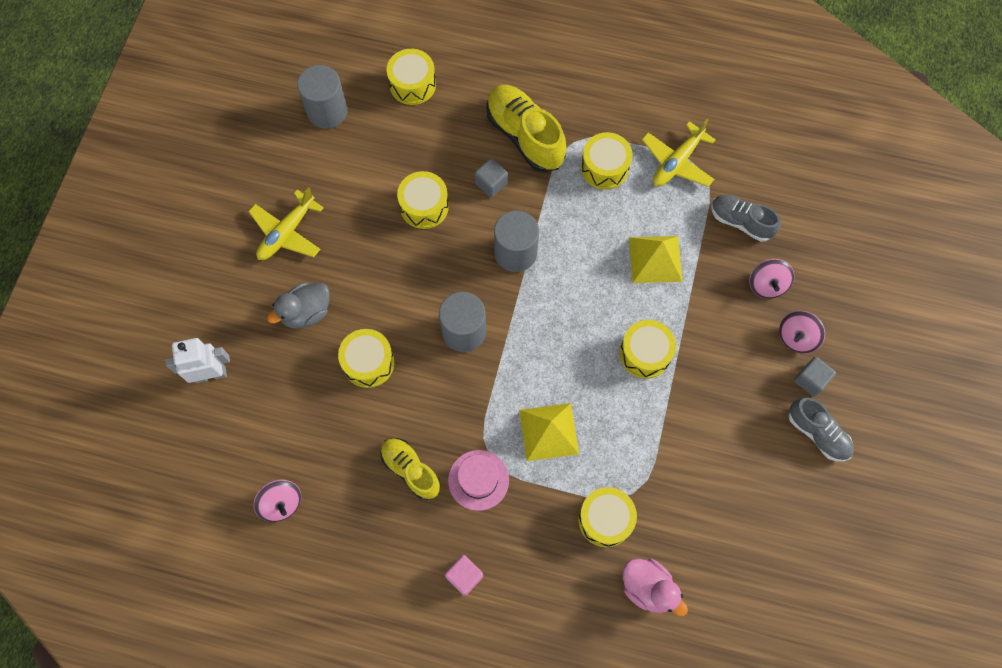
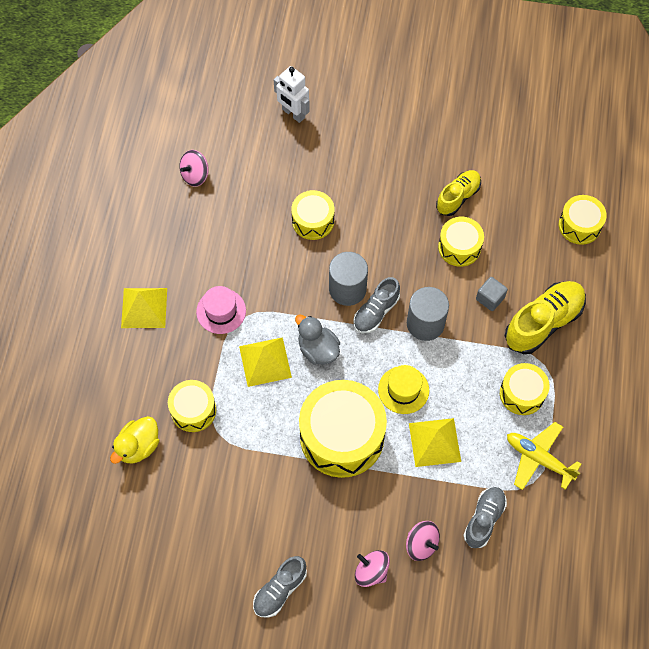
camera: 85 degrees right, 5 degrees down
white robot [165,338,230,383] -> white robot turned 150 degrees clockwise [274,66,310,123]
yellow plane [248,187,324,260] -> none
grey duck [267,283,330,329] -> grey duck moved to [295,314,340,365]
grey cylinder [297,65,348,129] -> none
yellow shoe [380,438,441,500] -> yellow shoe moved to [436,170,481,216]
pink cube [445,555,483,596] -> yellow pyramid [121,288,167,328]
yellow drum [620,320,676,379] -> yellow drum [299,380,387,478], size x1.84
pink duck [623,558,688,616] -> yellow duck [110,416,159,464]
pink spinning top [749,259,794,299] -> pink spinning top turned 135 degrees counterclockwise [406,521,440,561]
grey cube [794,357,836,397] -> none
none -> grey shoe [353,277,400,333]
none -> yellow hat [378,365,429,414]

